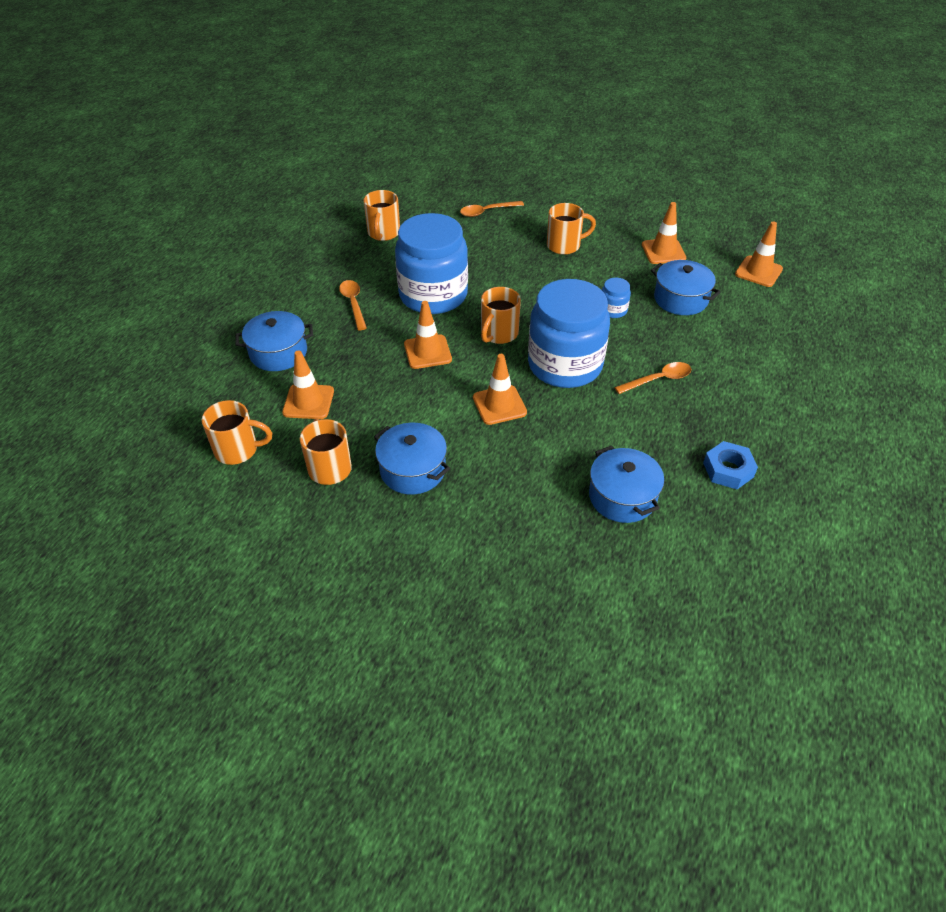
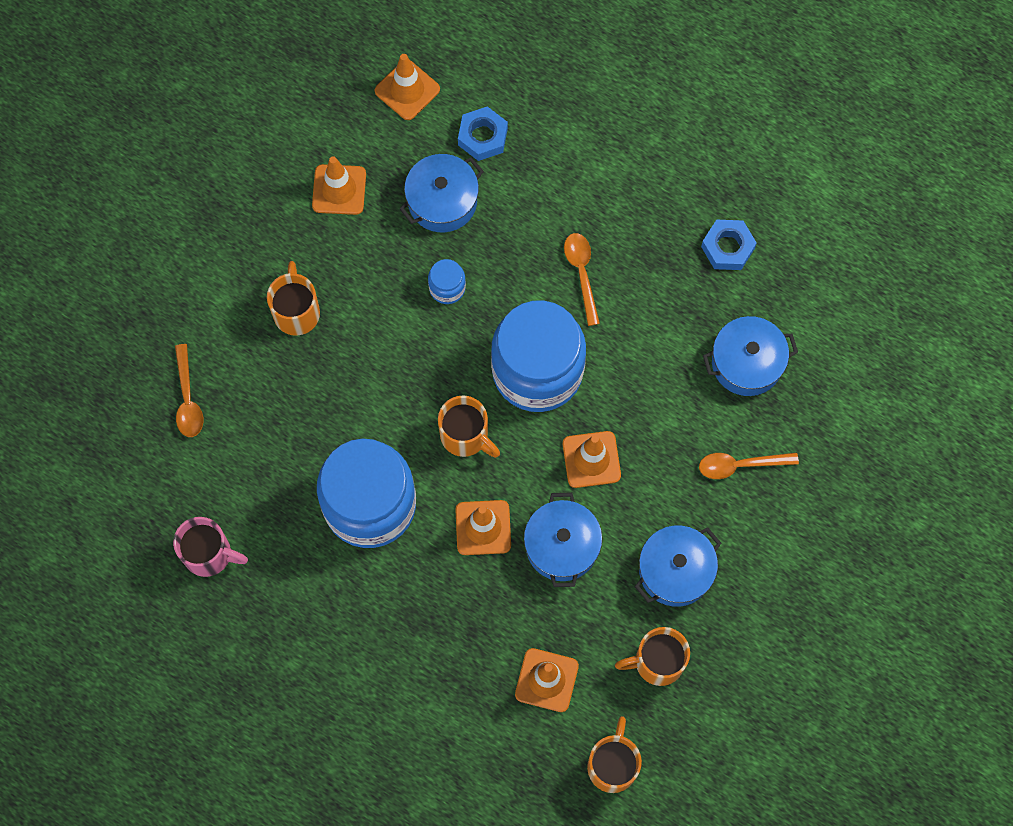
camera: 80 degrees left, 25 degrees up
blue pot [235,311,313,371] -> blue pot moved to [524,493,602,587]
orange spoon [339,280,367,330] -> orange spoon moved to [699,453,799,479]
orange mug [363,190,400,241] -> pink mug [173,517,248,577]
none -> blue nut [458,106,508,161]

